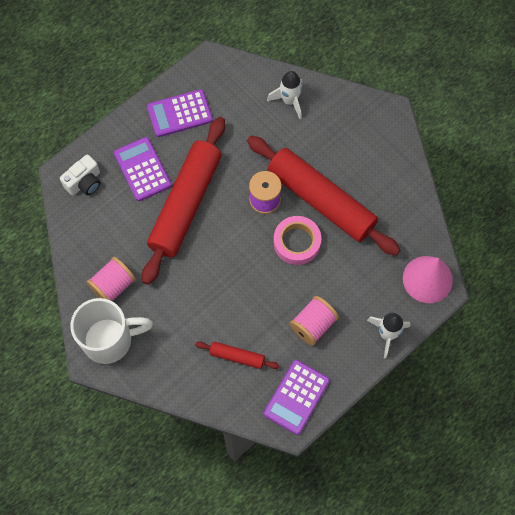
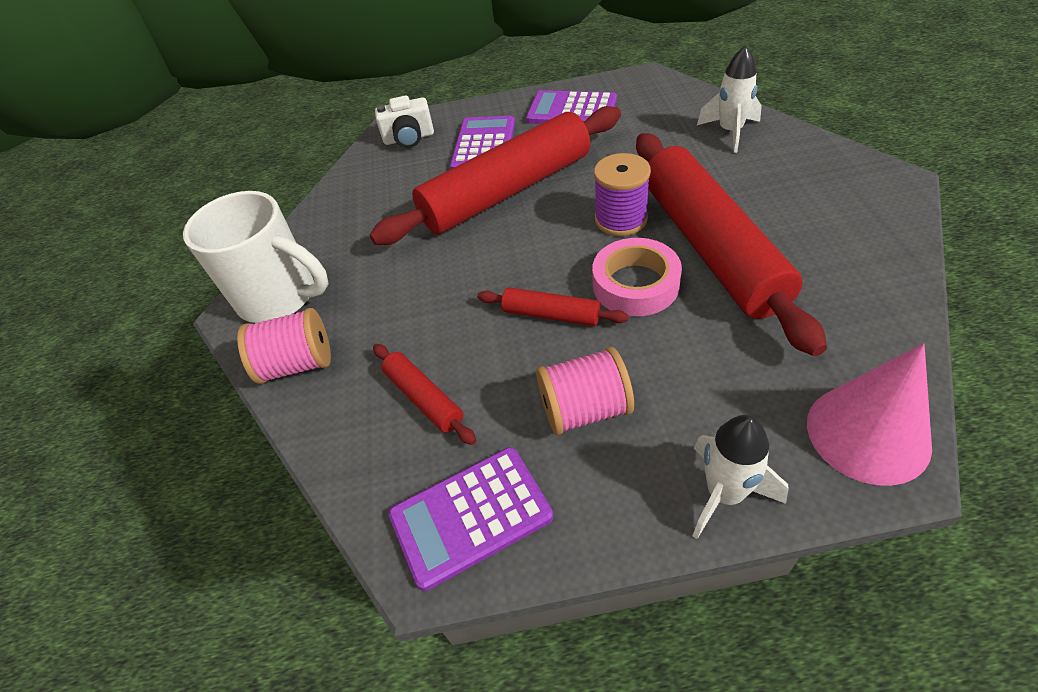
camera: 40 degrees right, 20 degrees down
pink spool [87,257,136,301] -> pink spool moved to [237,308,331,384]
none -> red rolling pin [477,287,629,326]

